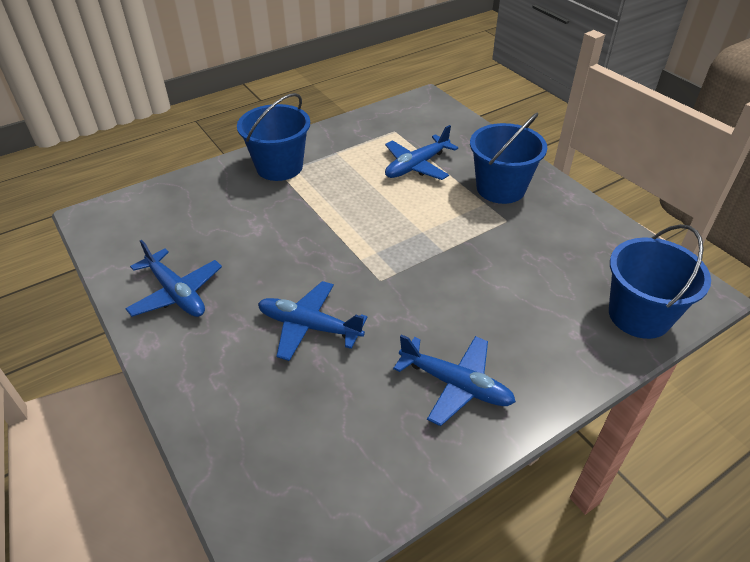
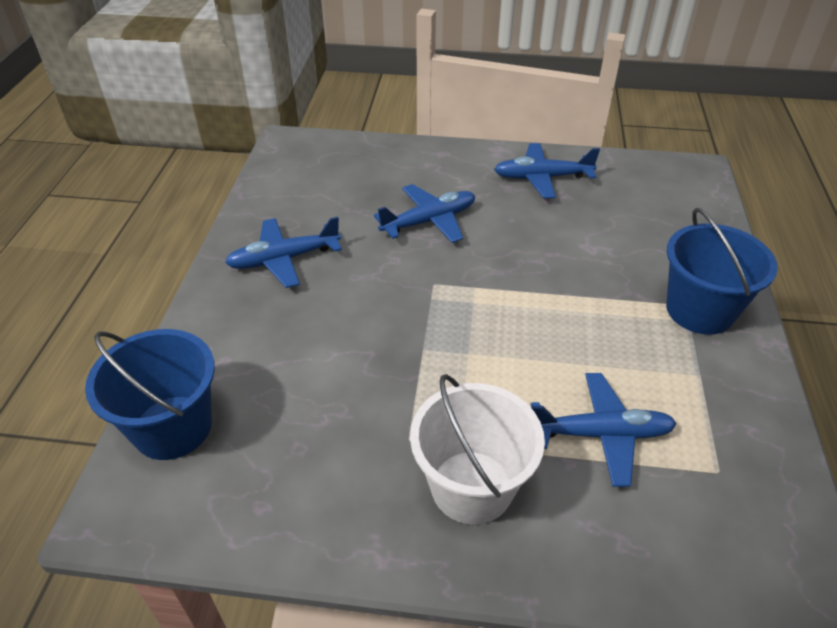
camera: 130 degrees right, 0 degrees up
blue plane [385,125,458,180] -> blue plane turned 90 degrees clockwise [531,373,677,487]
blue bucket [470,113,547,204] -> white bucket [410,374,545,525]

